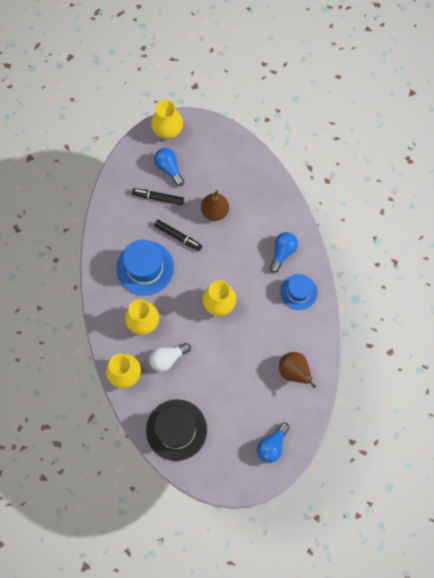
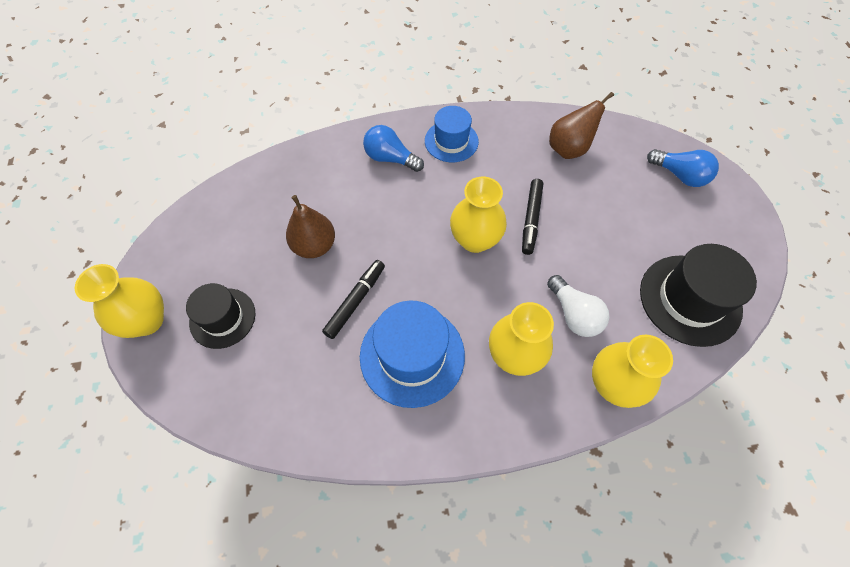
camera: 90 degrees left, 10 degrees down
black marker [132,188,184,205] -> black marker moved to [522,179,543,255]
blue light bulb [154,148,184,186] -> black hat [186,283,255,349]

